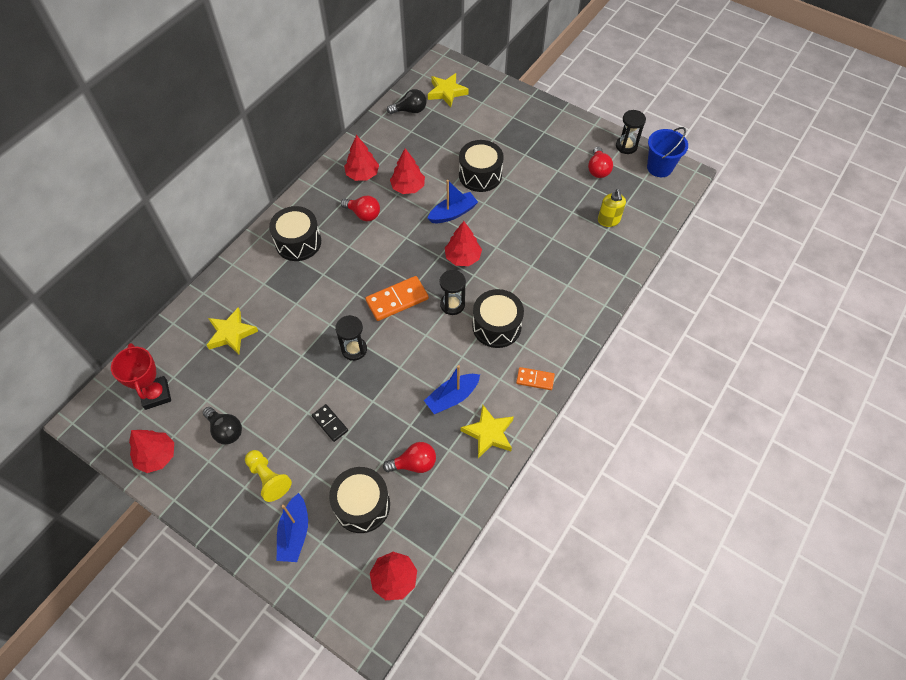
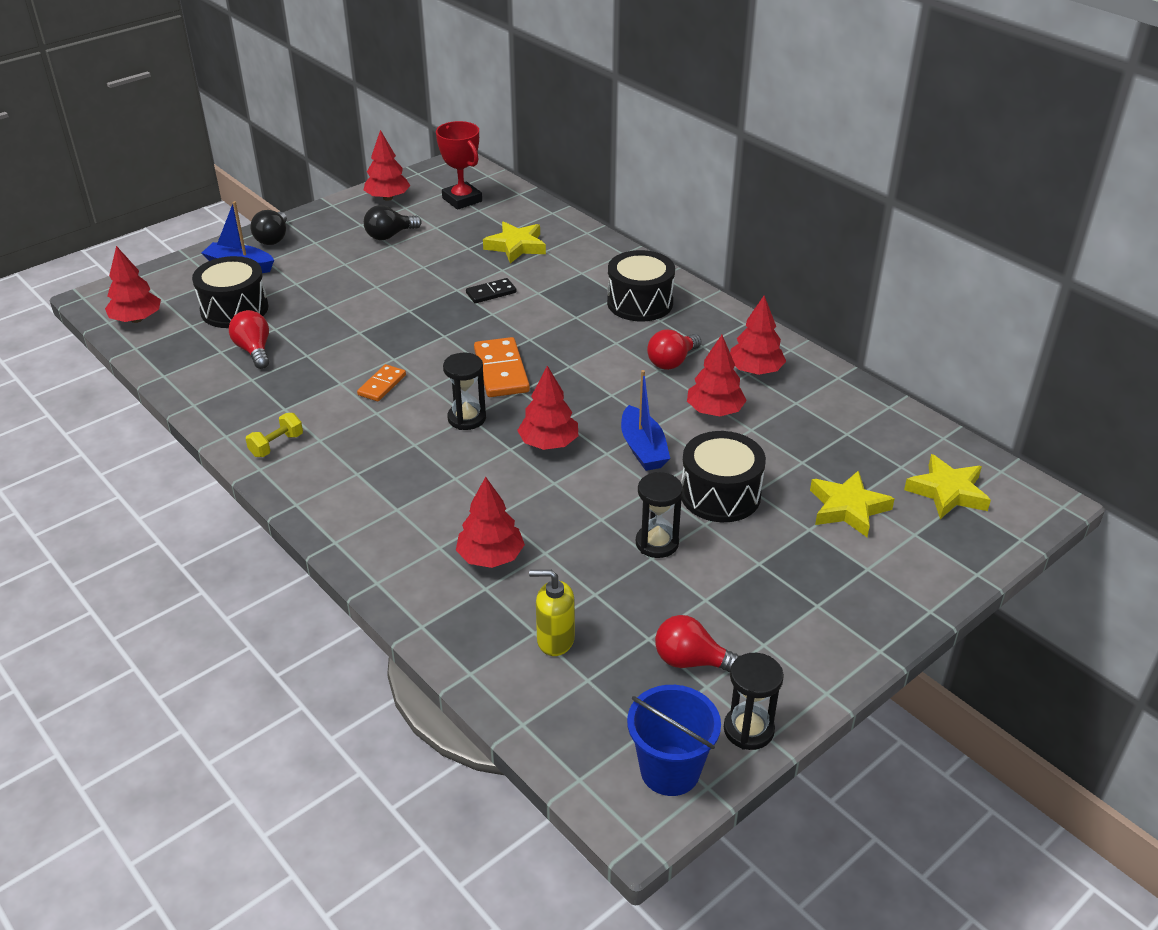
camera: 105 degrees right, 20 degrees down
red trophy [111,343,171,410] -> red trophy turned 60 degrees clockwise [436,121,482,210]
yellow pawn [245,450,292,502] -> none
black domino [312,404,348,442] -> black domino moved to [466,278,516,303]
black hourglass [335,315,367,361] -> black hourglass moved to [636,472,683,558]
red light bulb [383,442,436,473] -> red light bulb turned 150 degrees clockwise [229,310,269,369]
black light bulb [387,89,427,114] -> black light bulb moved to [251,210,287,245]
blue boat [424,365,480,414] -> none
yellow star [461,405,514,458] -> yellow star moved to [810,470,895,537]
black drum [472,289,524,348] -> none
orange domino [516,367,555,390] -> orange domino moved to [357,364,406,401]
none -> yellow dumbbell [246,413,303,457]
none -> red tree [456,477,525,568]

